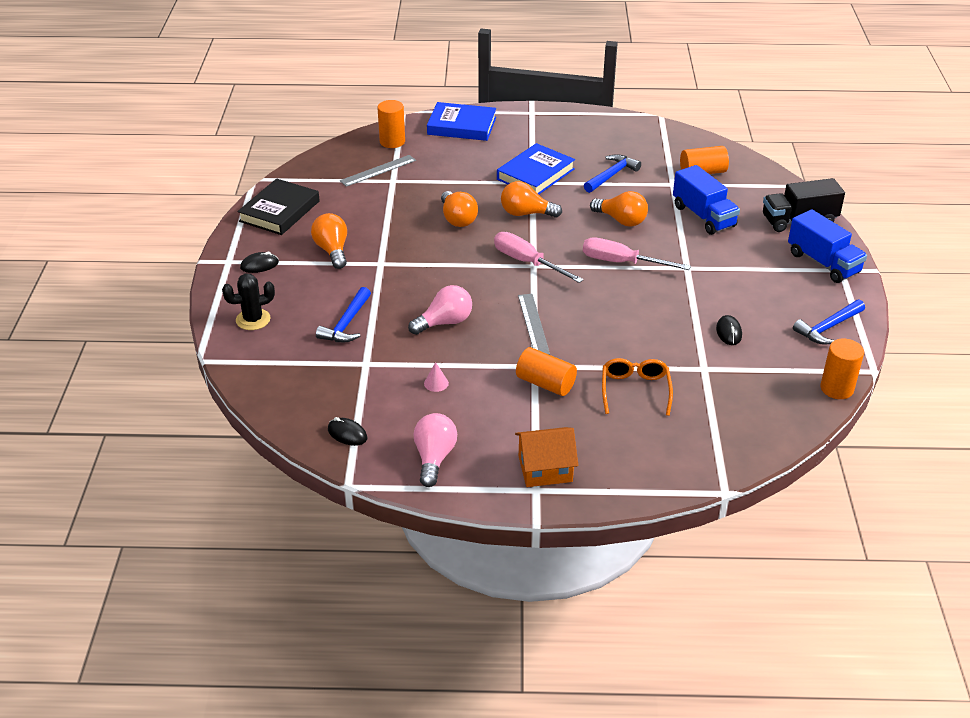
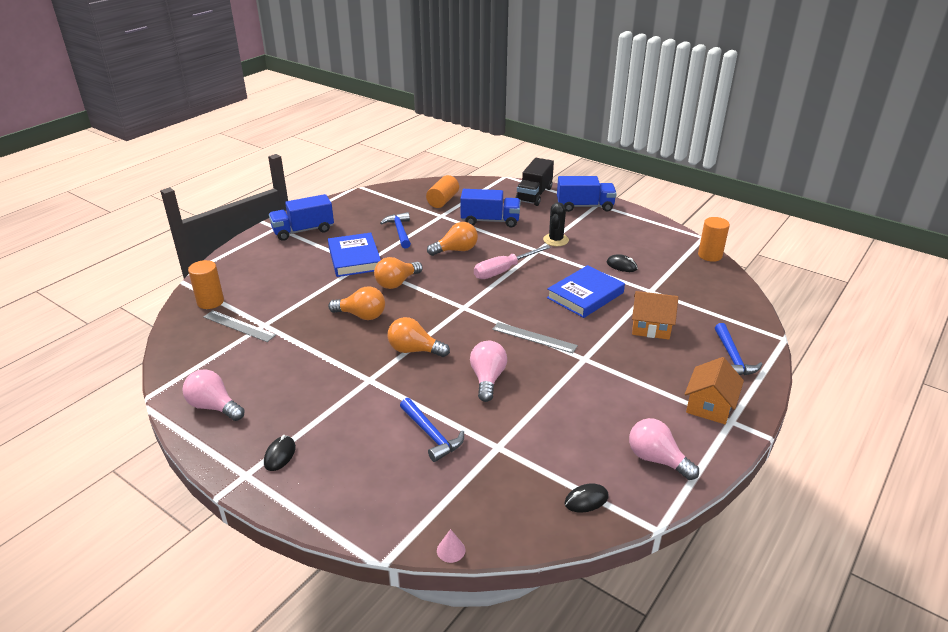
camera: 55 degrees left, 5 degrees down
black cactus [222,274,275,330] -> black cactus moved to [543,202,569,246]
black book [237,179,320,235] -> pink light bulb [182,369,245,421]
orange light bulb [311,213,347,269] -> orange light bulb moved to [388,317,450,357]
grey ruler [340,155,416,187] -> grey ruler turned 60 degrees counterclockwise [203,310,276,342]
pink cone [424,362,449,392] -> pink cone moved to [437,529,465,563]
blue book [427,102,496,141] -> blue book moved to [547,265,625,318]
pink screwdriver [494,232,584,283] -> none
orange cylinder [516,347,577,396] -> none
orange glasses [602,358,673,416] -> orange house [632,291,679,340]
blue hammer [793,299,865,344] -> blue hammer moved to [715,323,763,375]
none -> blue truck [269,194,334,241]

